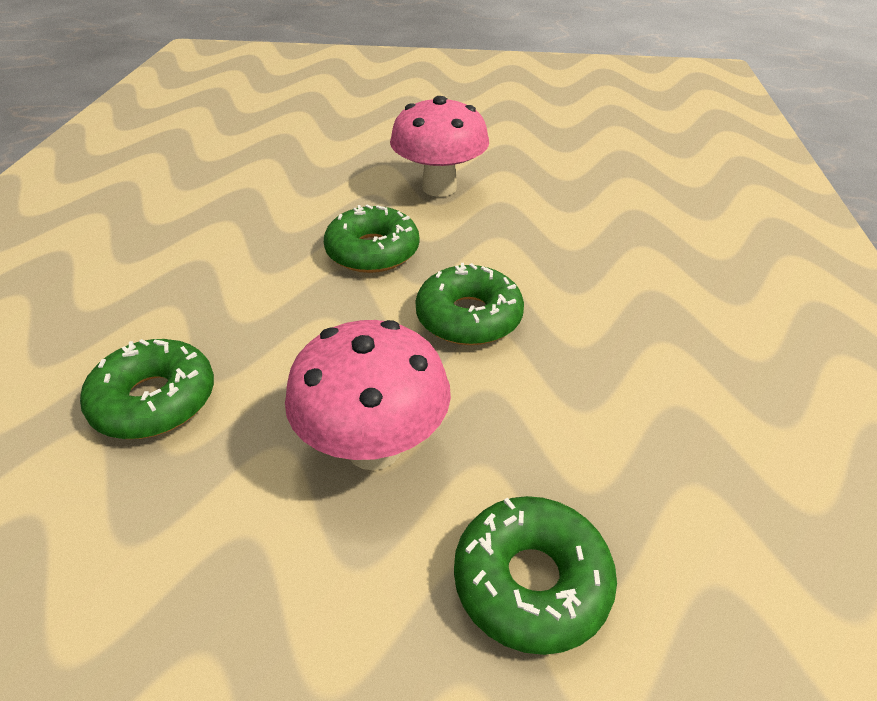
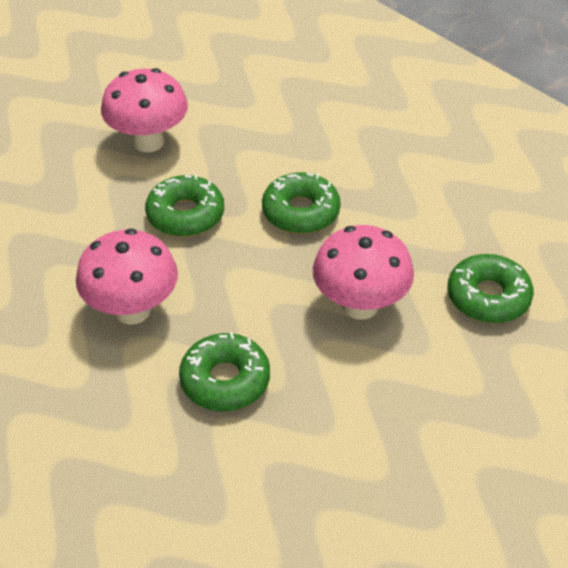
camera: 50 degrees left, 5 degrees up
none -> pink mushroom [76,229,178,325]

